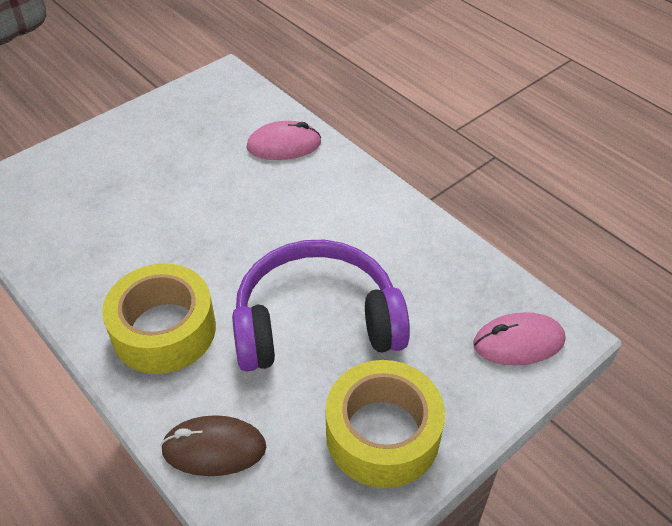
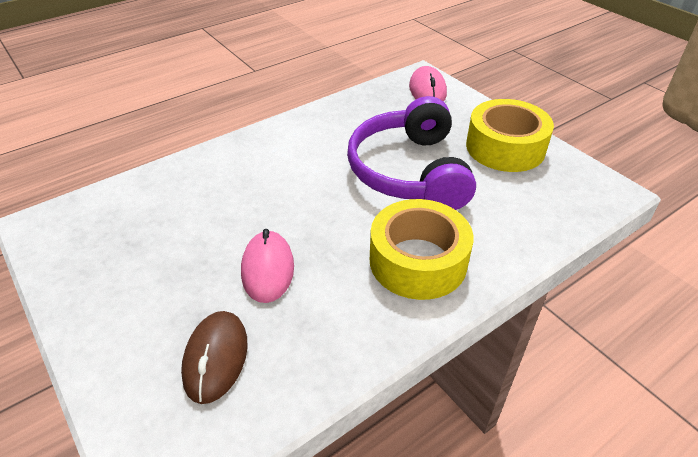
camera: 85 degrees left, 5 degrees down
brown mouse [160,415,266,476] -> brown mouse moved to [181,311,248,404]
pink mouse [247,121,321,160] -> pink mouse moved to [241,229,294,303]

